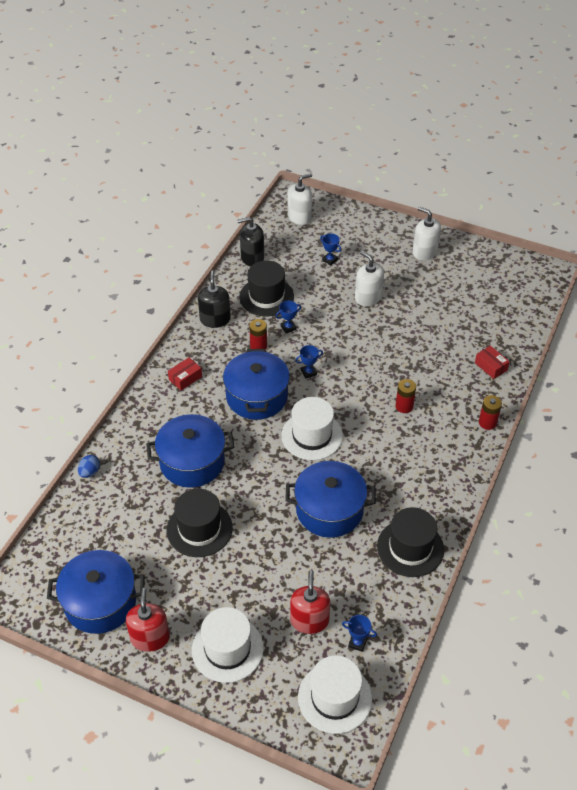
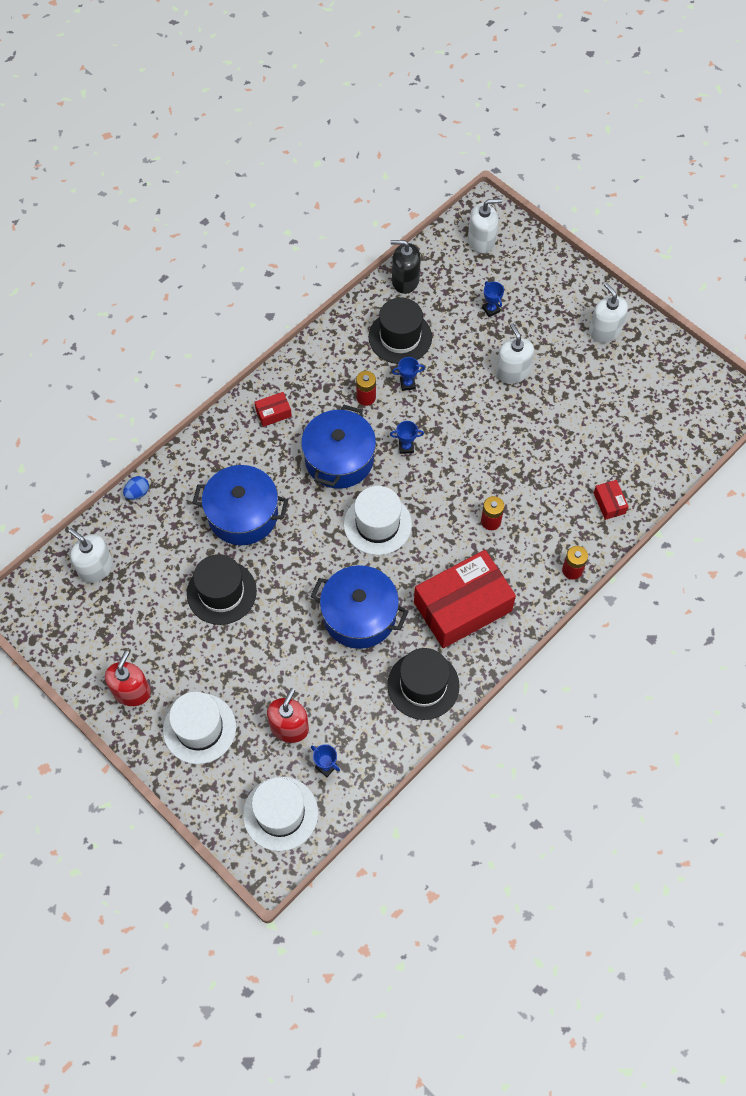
camera: 20 degrees right, 15 degrees up
blue pot [47,550,145,634] -> none
black soap dispenser [198,270,231,328] -> none
none -> white soap dispenser [68,528,113,583]
none -> red box [414,550,516,648]

